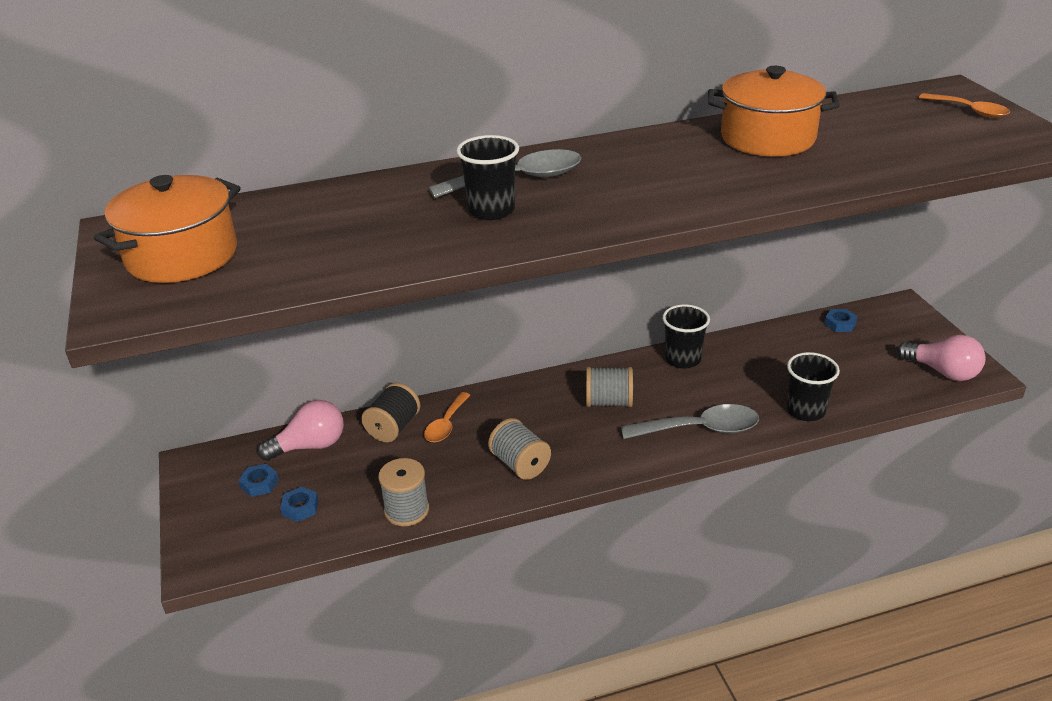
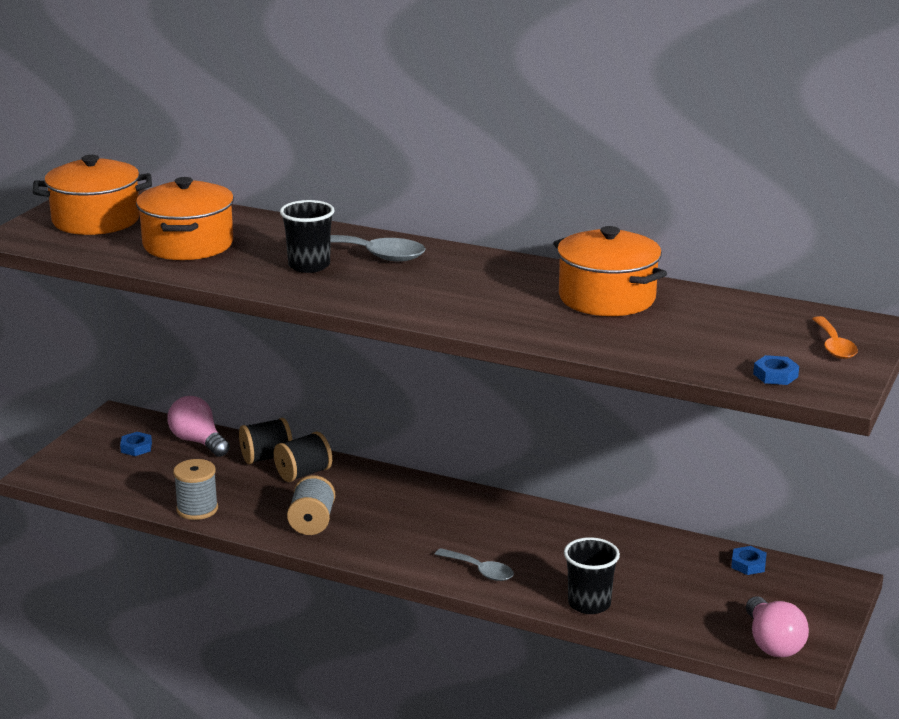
camera: 40 degrees right, 10 degrees down
pink light bulb [257,400,344,461] -> pink light bulb turned 150 degrees counterclockwise [167,396,230,457]
blue nut [280,487,319,522] -> blue nut moved to [753,355,799,385]
orange spoon [424,392,470,443] -> black spool [274,431,332,482]
grey spool [586,367,633,407] -> none
grey spoon [621,404,759,439] -> grey spoon [435,548,514,581], size x0.63
black cup [662,304,710,368] -> none
none -> orange pot [136,177,234,260]

